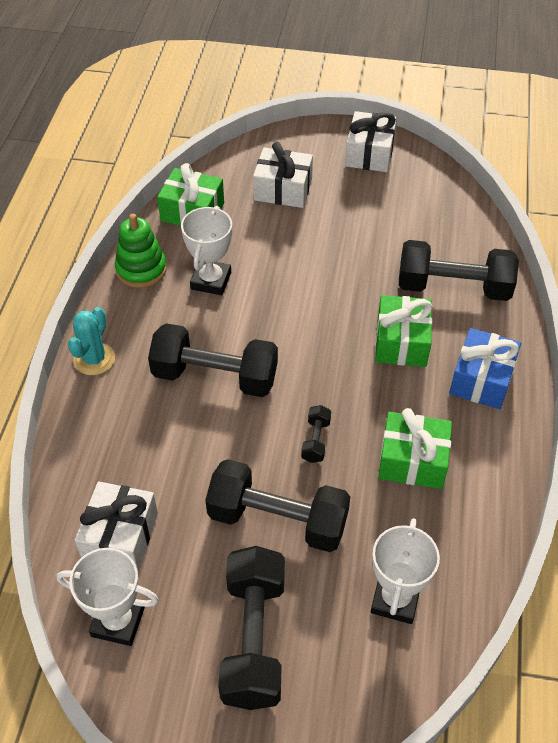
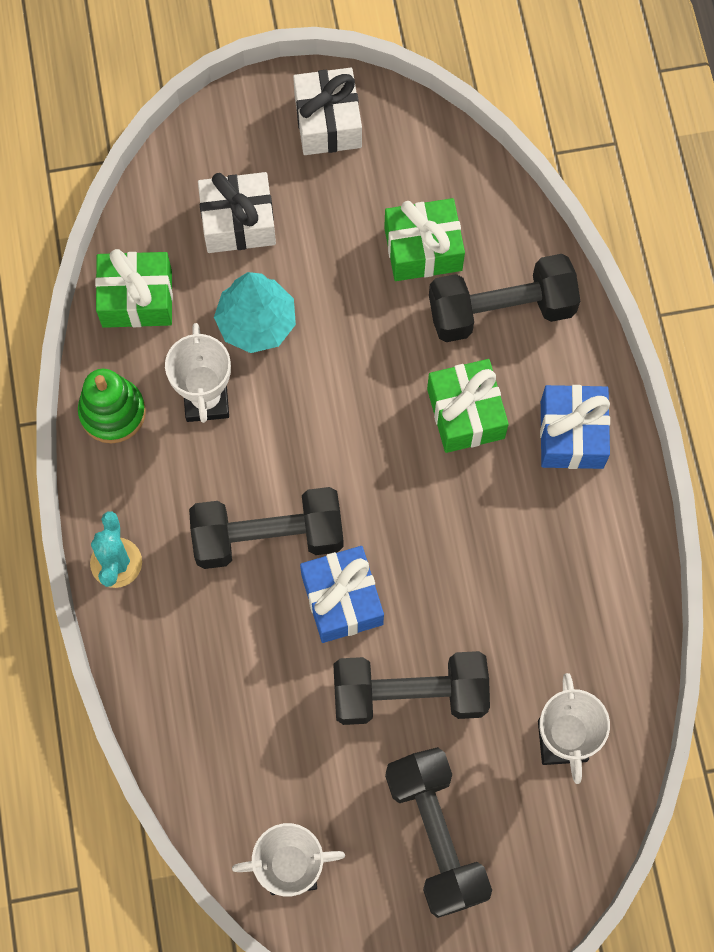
camera: 20 degrees left, 20 degrees up
white gift [75,481,158,571] -> none
black dumbbell [301,405,331,463] -> none
green gift [378,408,452,489] -> green gift moved to [384,198,465,281]
none -> turquoise tree [214,272,296,353]
none -> blue gift [300,546,384,643]

